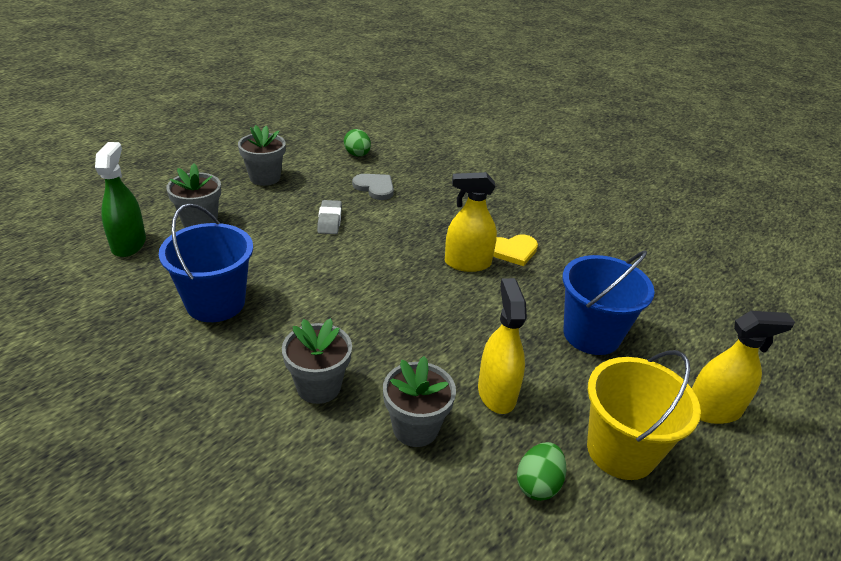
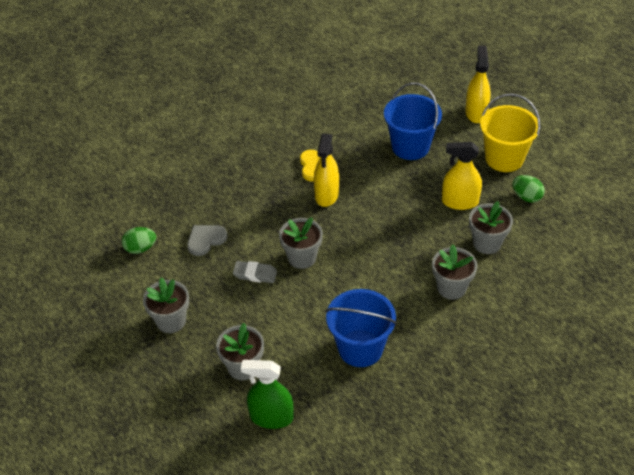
camera: 75 degrees left, 10 degrees up
none -> grey flower pot [279,217,323,269]

